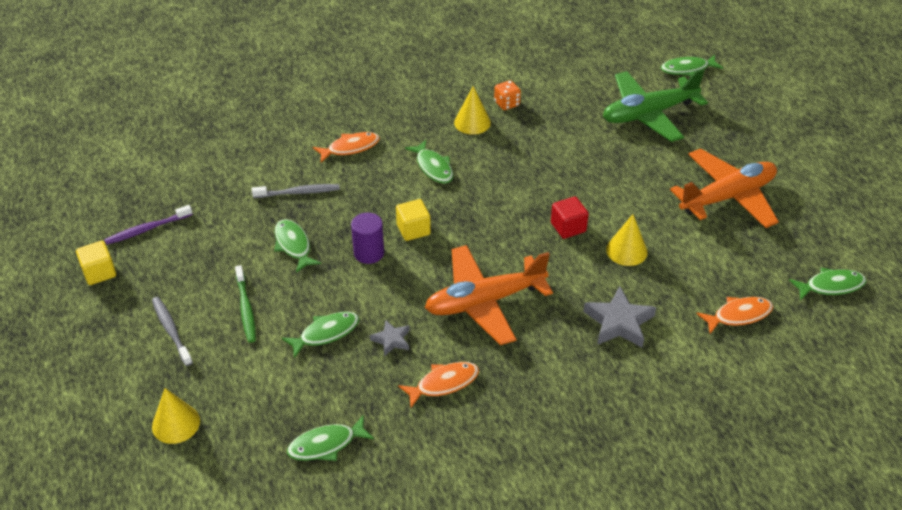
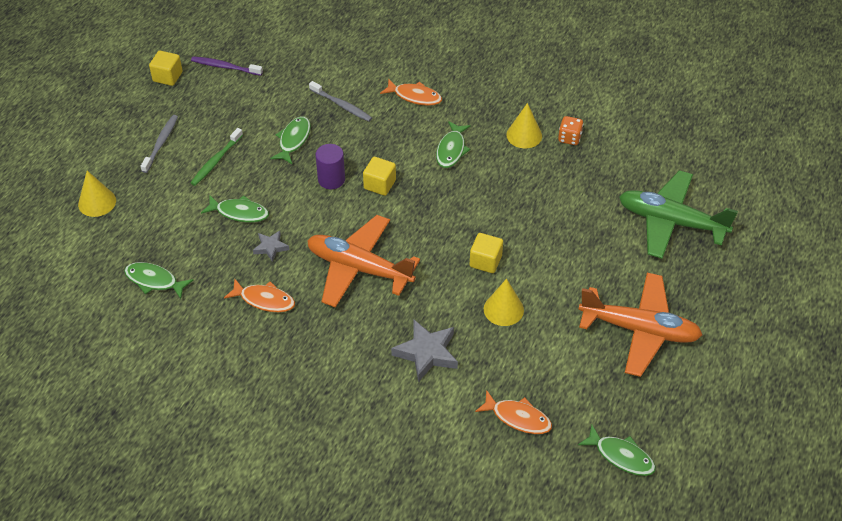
camera: 45 degrees right, 5 degrees up
red cube [551,196,589,239] -> yellow cube [470,233,503,273]
green fish [661,55,723,76] -> none

